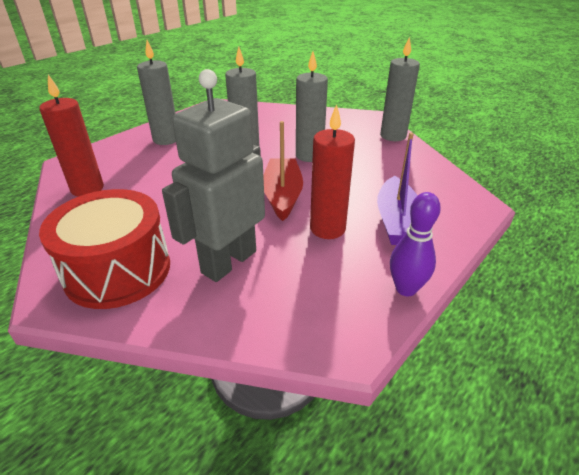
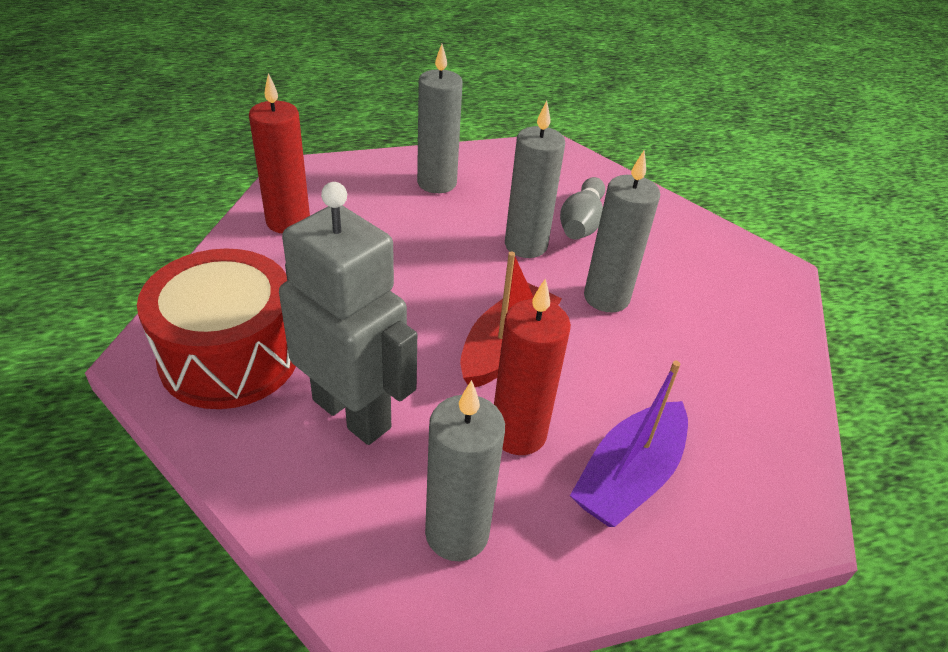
camera: 30 degrees right, 5 degrees up
grey robot [162,69,265,282] -> grey robot turned 60 degrees clockwise [279,182,417,445]
grey candle [380,37,420,141] -> grey candle moved to [425,380,505,561]
purple bowling pin [390,192,441,296] -> none
none -> grey bowling pin [560,177,605,240]

